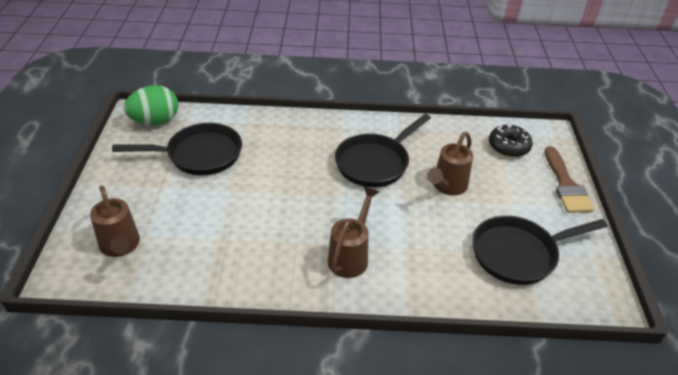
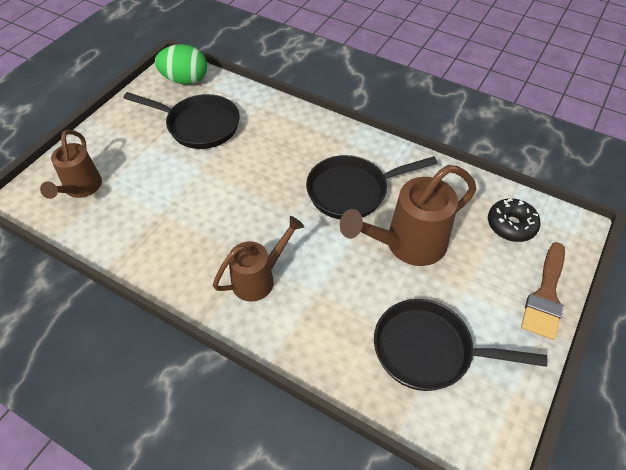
camera: 30 degrees right, 10 degrees up
brown watering can [427,132,473,196] -> brown watering can [340,165,476,266], size x1.51

